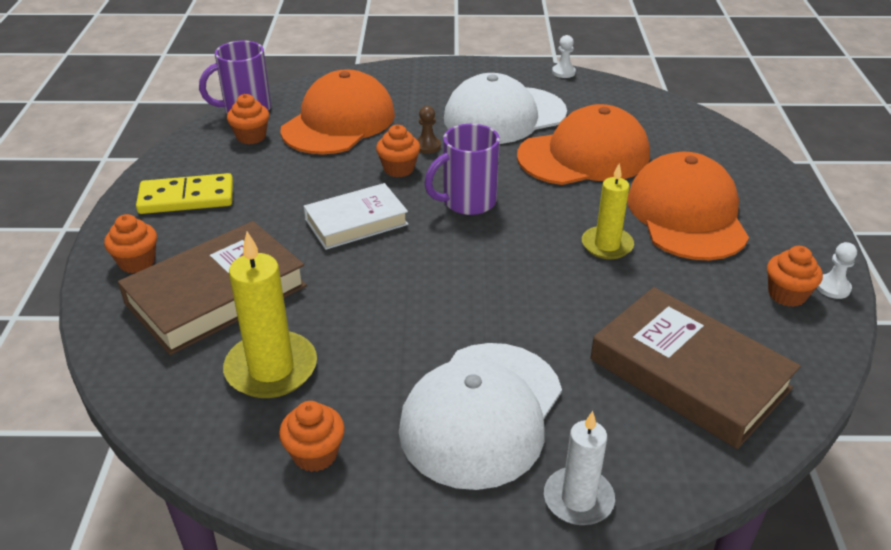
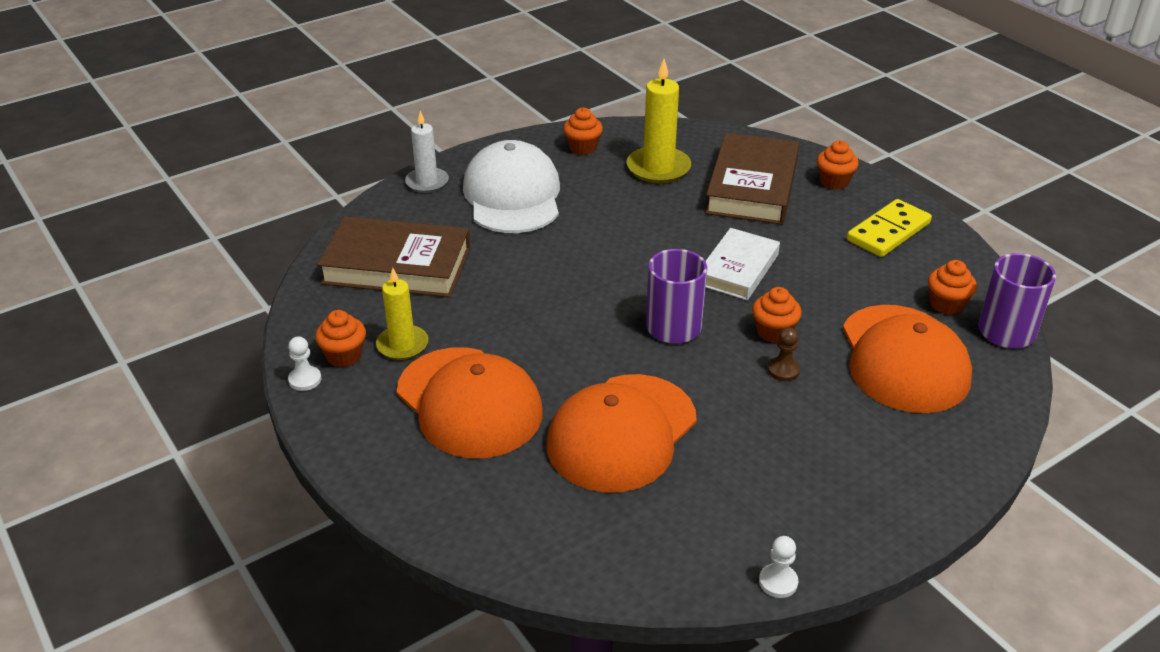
camera: 145 degrees right, 0 degrees up
white cap [444,73,567,144] -> none
yellow candle [582,164,634,259] -> yellow candle moved to [376,268,428,360]

